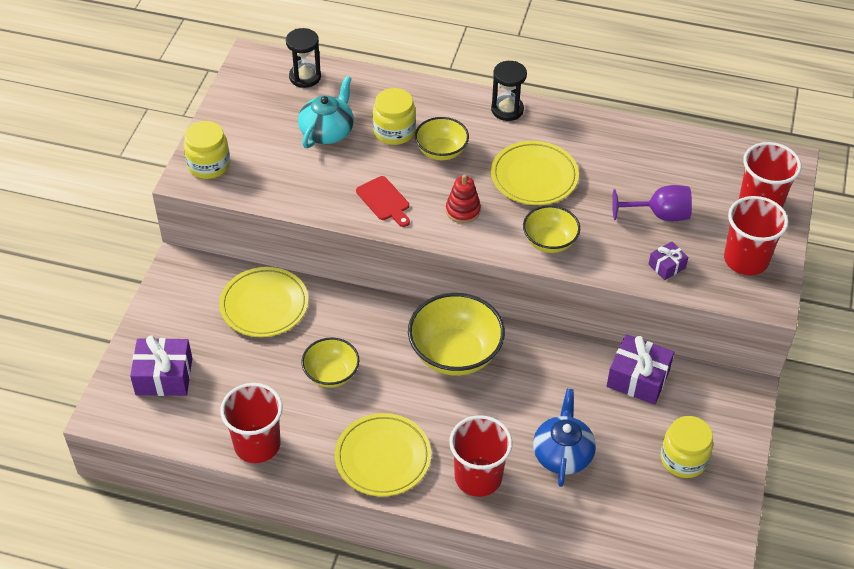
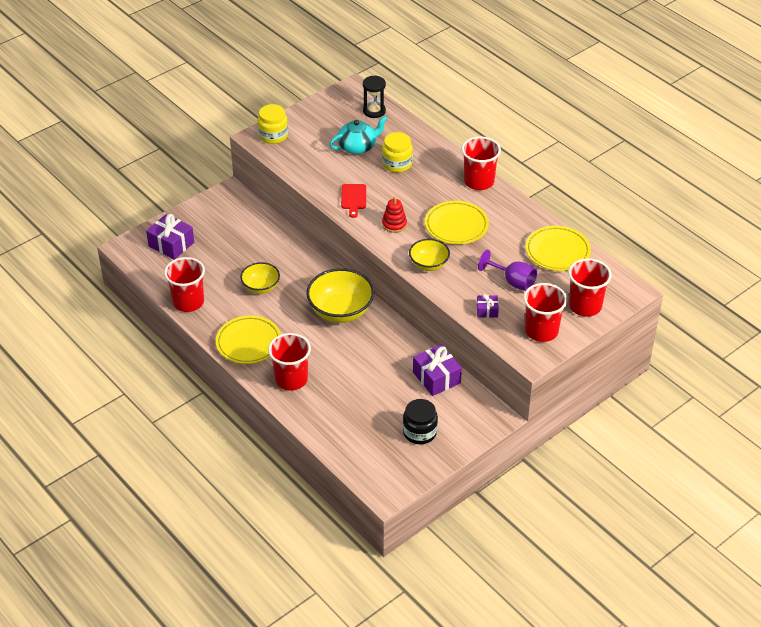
camera: 35 degrees right, 5 degrees down
yellow plate [219,267,308,337] -> yellow plate moved to [526,226,591,271]
yellow bowl [415,117,469,160] -> none
black hourglass [491,61,527,121] -> red cup [461,136,501,190]
blue teapot [533,389,596,487] -> none
yellow jar [661,416,713,478] -> black jar [403,399,438,444]

